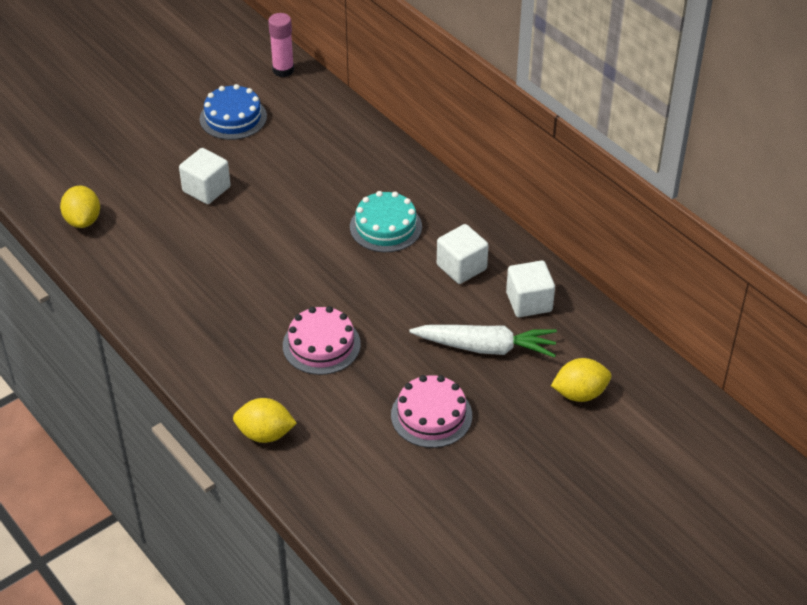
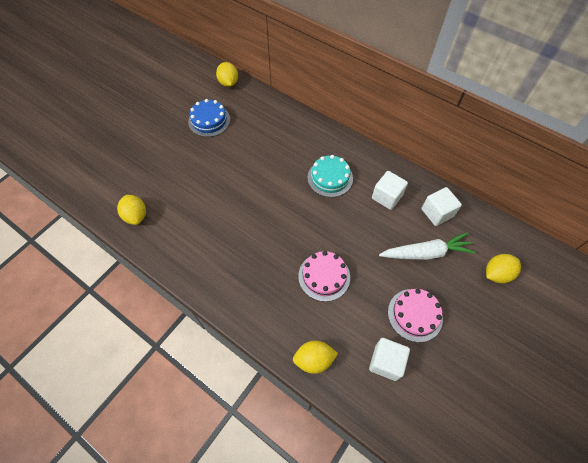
camera: 15 degrees left, 15 degrees up
white cube [179,148,231,204] -> white cube moved to [369,338,410,381]
pink glue stick [268,13,294,77] -> yellow lemon [216,62,238,87]

